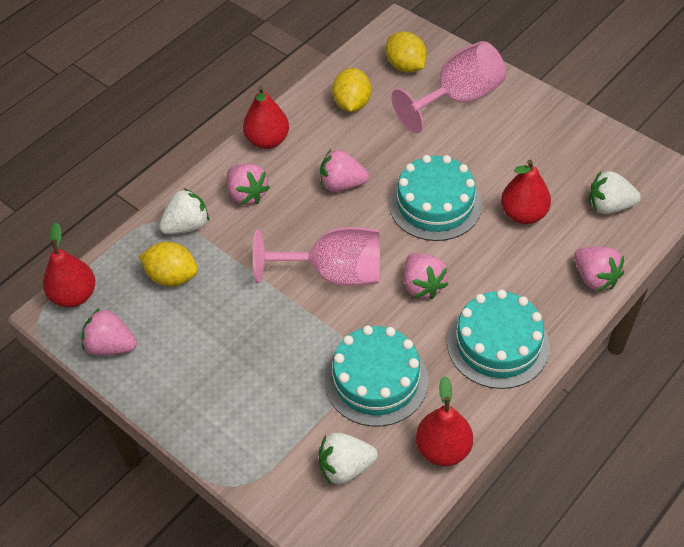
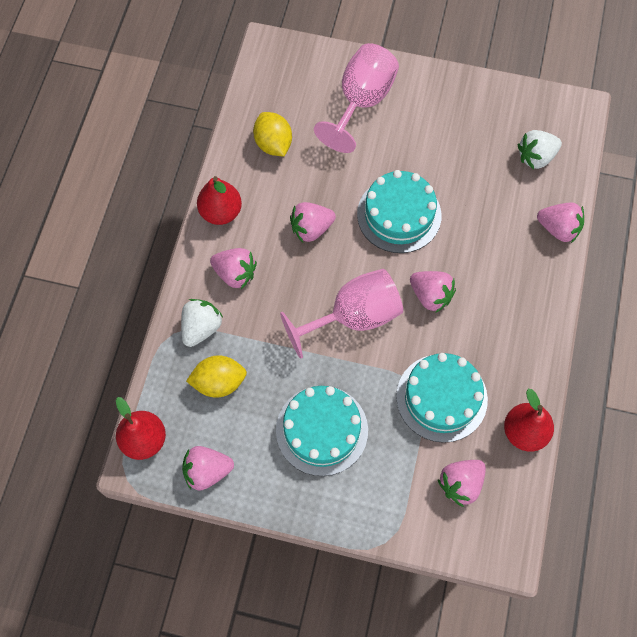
camera: 30 degrees left, 15 degrees up
white strawberry [318,433,378,485] -> pink strawberry [437,460,486,507]
yellow lemon [386,31,427,73] -> none
turquoise cake [447,290,550,389] -> turquoise cake moved to [276,386,368,476]
red pear [501,160,551,224] -> none

